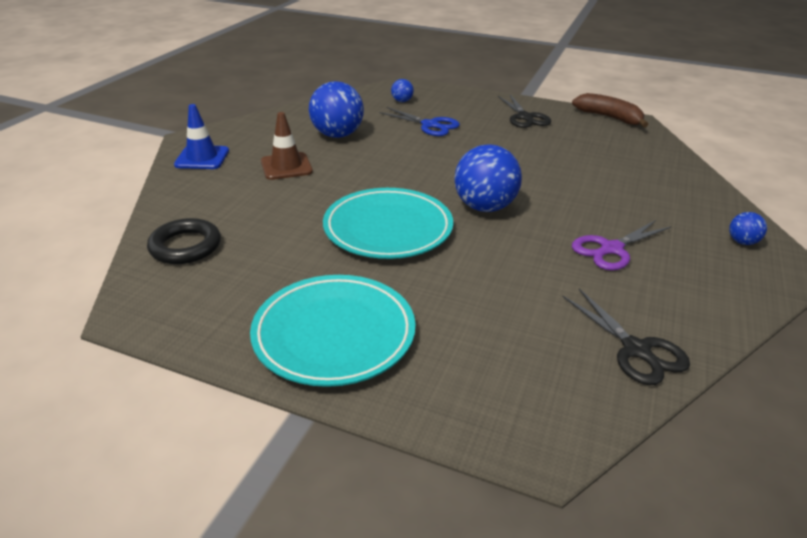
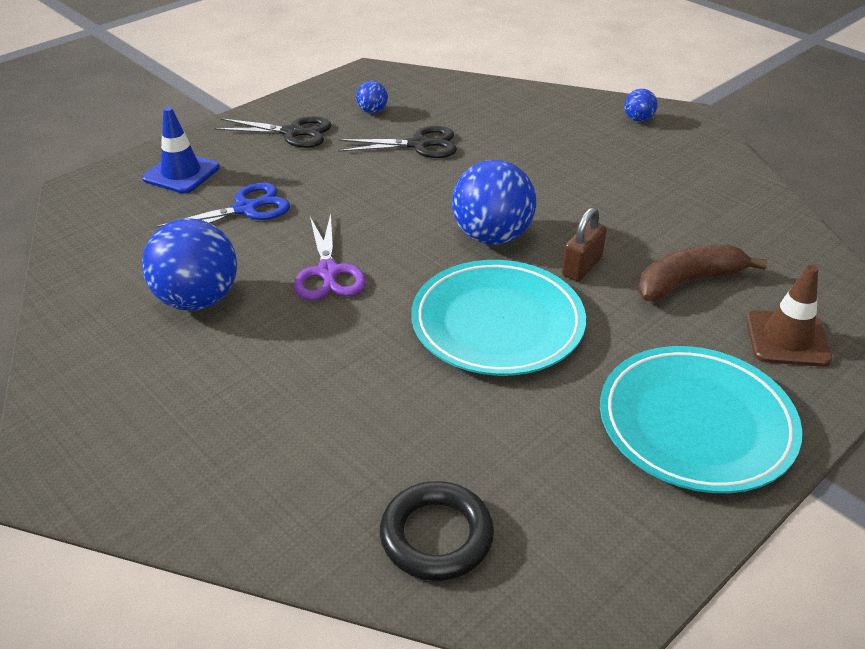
camera: 65 degrees left, 5 degrees up
blue traffic cone [174,104,229,169] -> blue traffic cone moved to [142,107,220,194]
brown traffic cone [261,112,313,180] -> brown traffic cone moved to [746,265,832,367]
blue ball [391,79,414,102] -> blue ball moved to [356,81,388,113]
black scissors [562,288,690,385] -> black scissors moved to [338,126,457,158]
brown banana [572,93,649,127] -> brown banana moved to [638,245,767,301]
purple scissors [572,220,671,271] -> purple scissors moved to [294,213,366,300]
none -> brown padlock [562,207,607,281]

